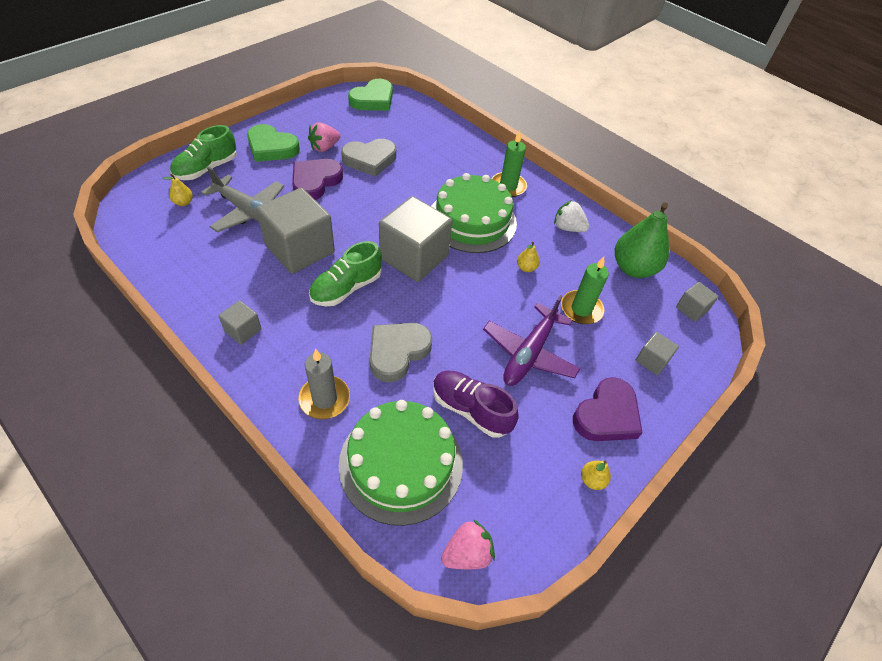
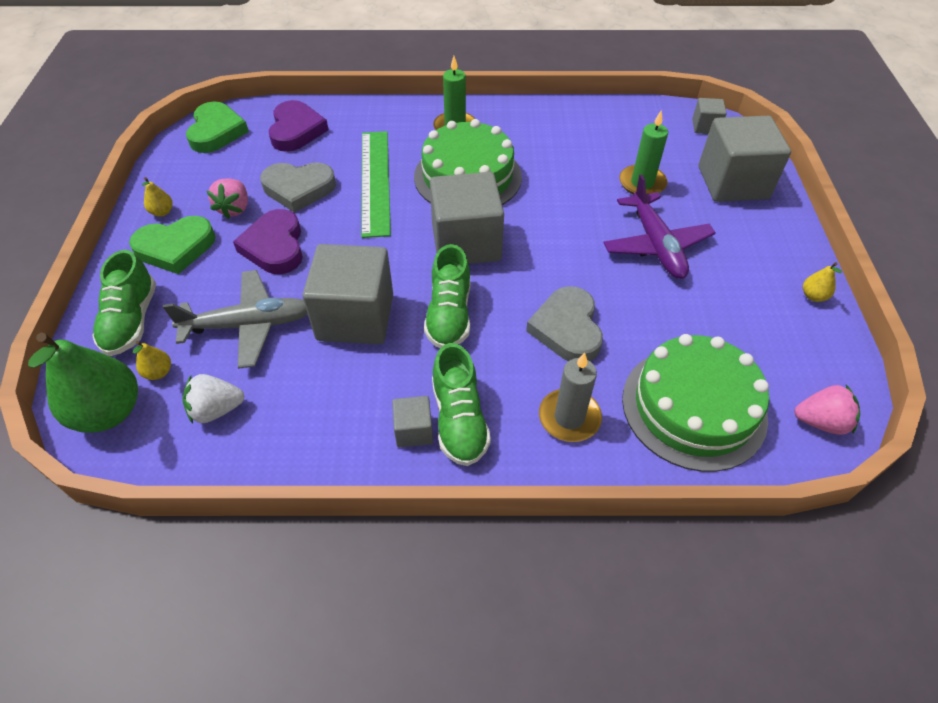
camera: 40 degrees left, 0 degrees up
grey heart [341,139,396,177] -> grey heart turned 60 degrees clockwise [260,162,336,213]
purple shoe [433,370,519,438] -> none
pink strawberry [441,519,495,569] -> pink strawberry turned 75 degrees clockwise [795,385,860,435]
yellow pear [517,242,540,272] -> yellow pear moved to [142,177,173,217]
white strawberry [554,200,589,232] -> white strawberry moved to [182,374,245,424]
purple heart [573,377,643,441] -> purple heart moved to [269,100,329,152]
green pear [615,202,669,278] -> green pear moved to [28,333,138,433]
grey cube [636,332,679,375] -> grey cube [699,116,791,202], size x2.16
none -> green ruler [361,131,391,238]
none -> green shoe [432,343,491,466]

